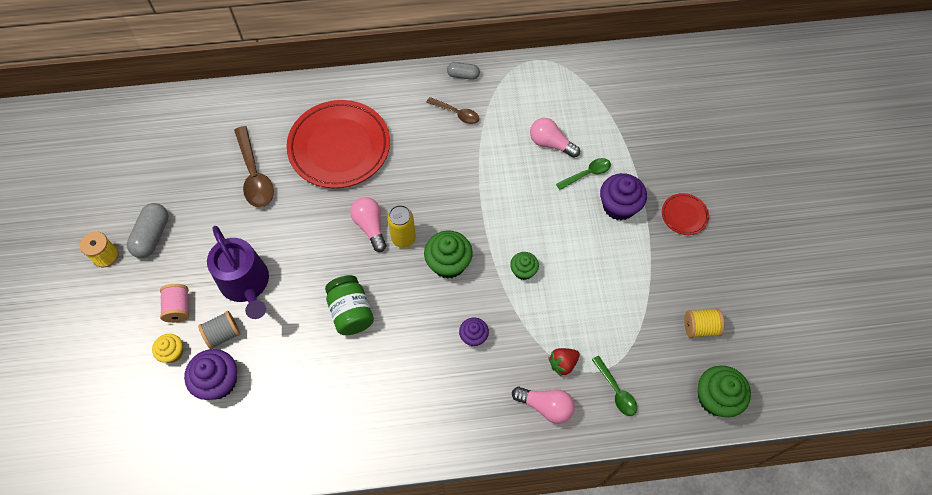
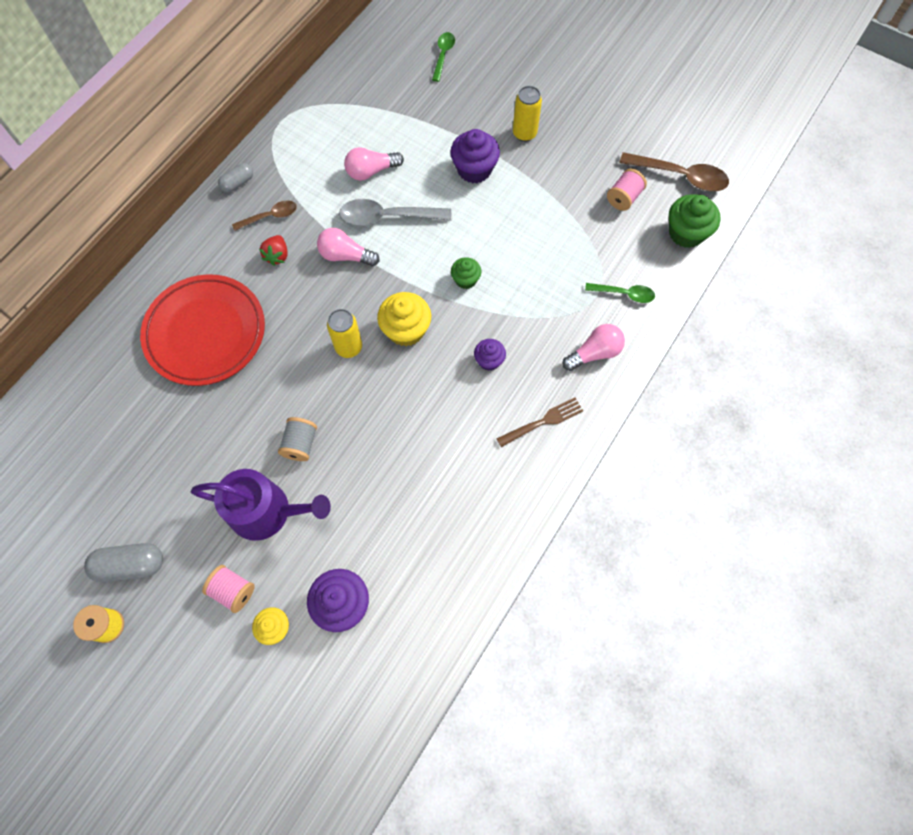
camera: 50 degrees left, 5 degrees up
grey capsule [127,203,168,258] -> grey capsule turned 60 degrees counterclockwise [84,543,163,582]
grey spool [198,311,240,349] -> grey spool moved to [278,417,317,461]
brown spoon [234,126,274,208] -> brown spoon moved to [619,152,729,191]
green jar [325,275,374,335] -> none
pink light bulb [350,197,386,252] -> pink light bulb moved to [317,228,380,266]
green cupcake [424,231,473,279] -> yellow cupcake [377,292,431,346]
red strawberry [548,348,580,377] -> red strawberry moved to [259,235,287,266]
green spoon [556,158,611,190] -> green spoon moved to [432,32,455,82]
red plate [662,193,709,235] -> yellow can [513,86,542,142]
yellow spool [684,309,724,338] -> pink spool [607,169,647,211]
none -> grey spoon [339,199,451,226]
none -> brown fork [496,398,583,447]

